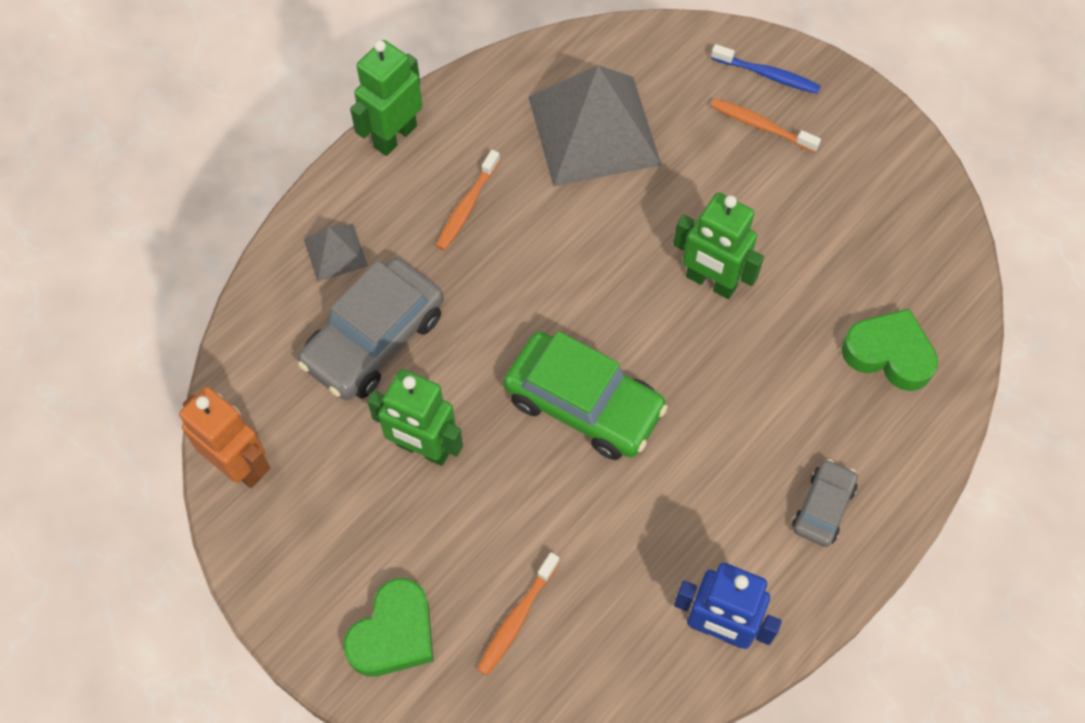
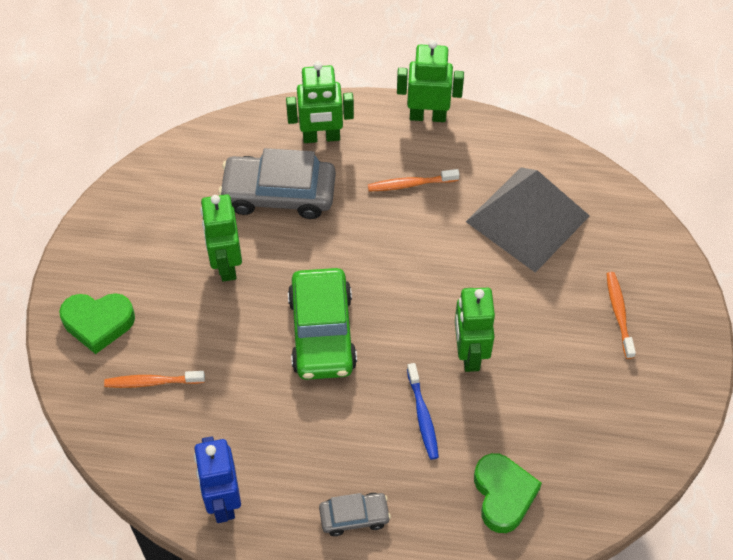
camera: 55 degrees right, 5 degrees down
orange robot [179,387,270,488] -> none
grey pyramid [304,224,368,282] -> green robot [286,61,354,143]
blue toothbrush [711,44,821,94] -> blue toothbrush moved to [407,363,439,460]

